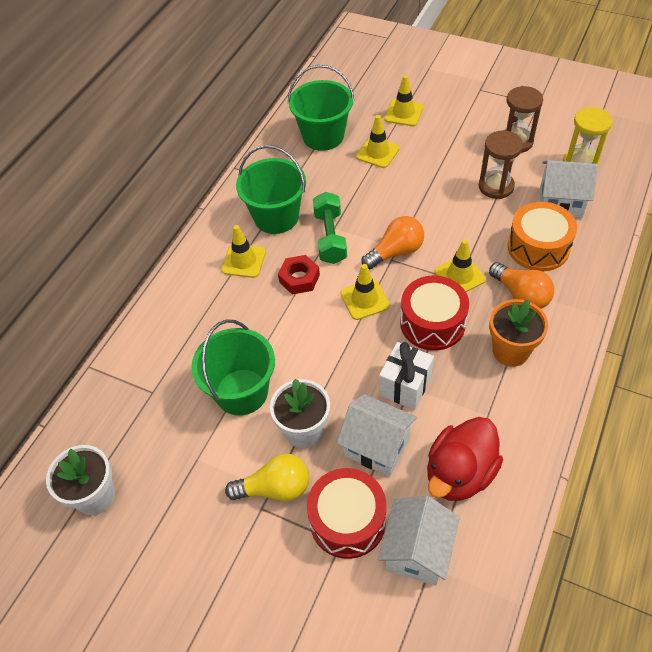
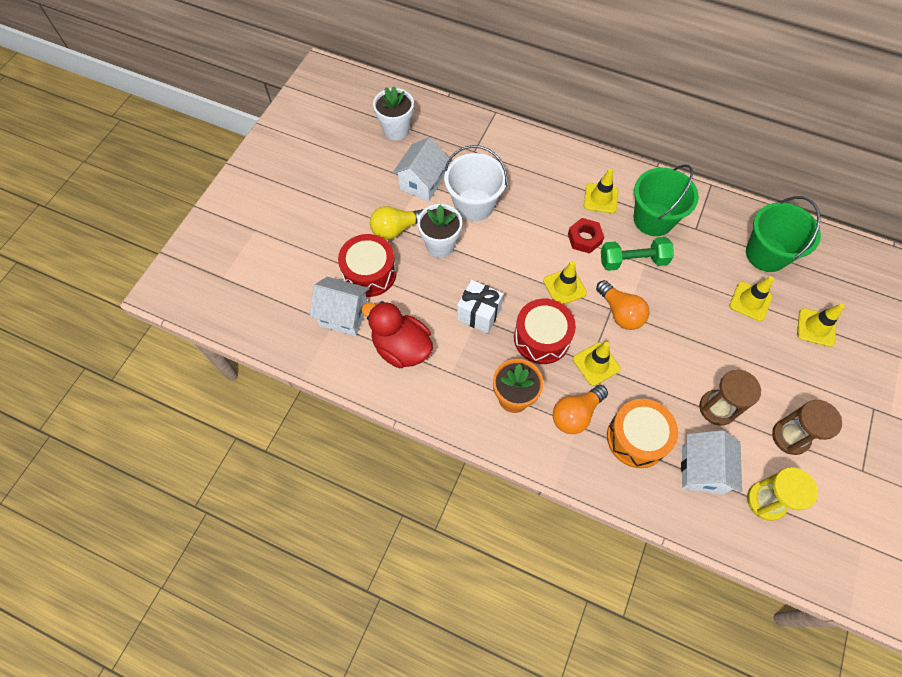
camera: 85 degrees right, 10 degrees up
green bucket [192,320,275,416] -> white bucket [444,145,508,221]
yellow light bulb [225,453,309,501] -> yellow light bulb turned 75 degrees clockwise [370,206,424,240]
white house [337,394,417,477] -> white house moved to [393,137,449,202]

